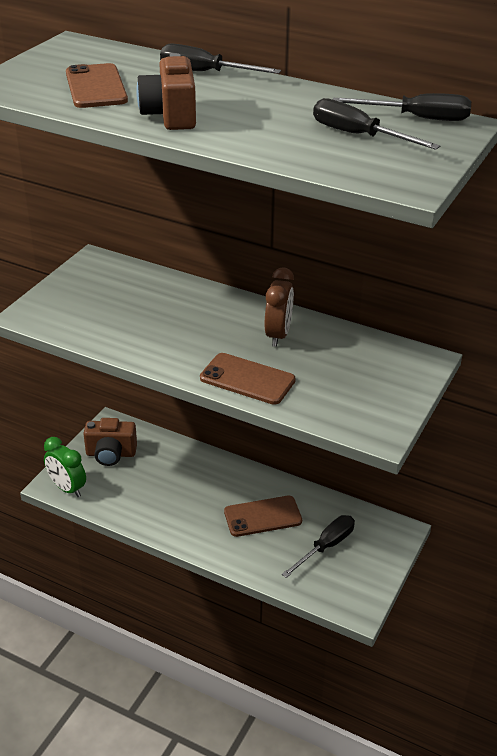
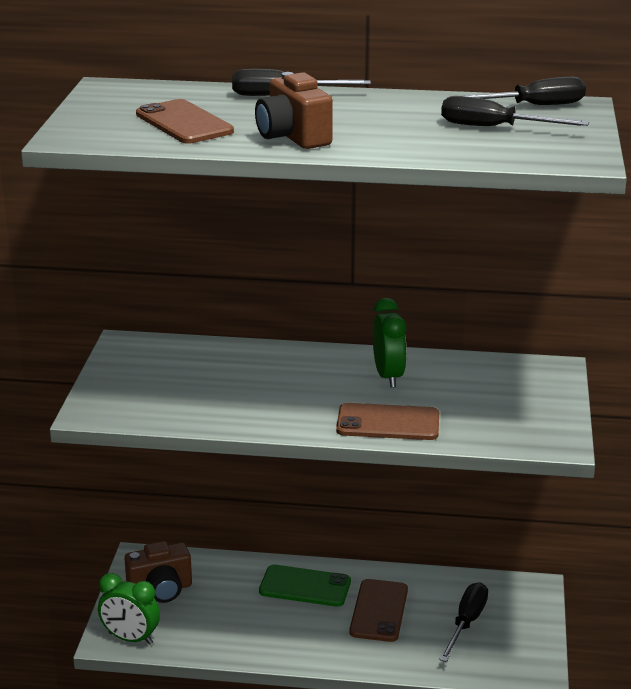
camera: 20 degrees left, 10 degrees down
brown phone [224,496,302,537] -> brown phone turned 45 degrees counterclockwise [349,579,408,642]
brown clock [265,267,294,347] -> green clock [373,298,407,388]
none -> green phone [259,565,351,607]

